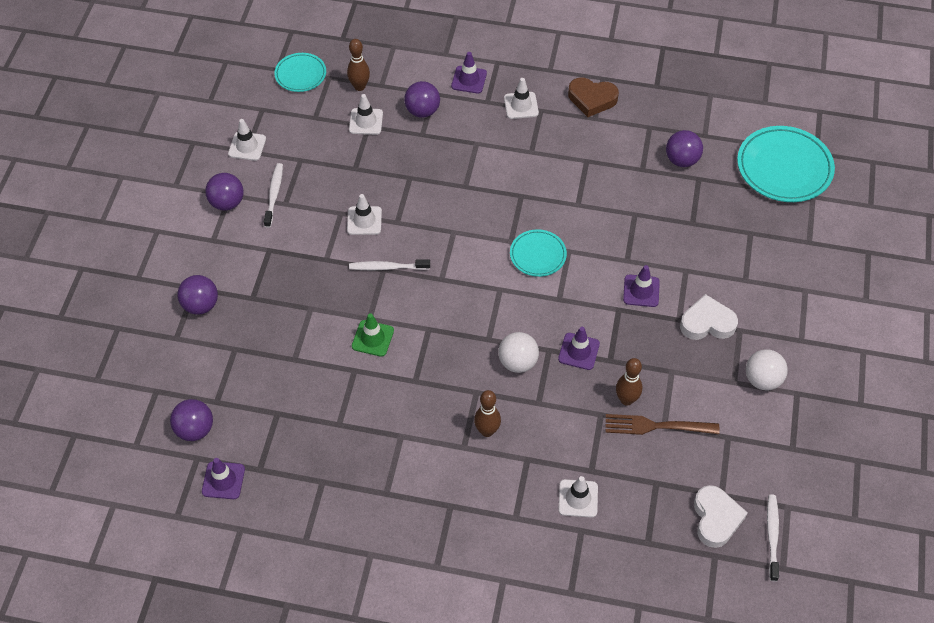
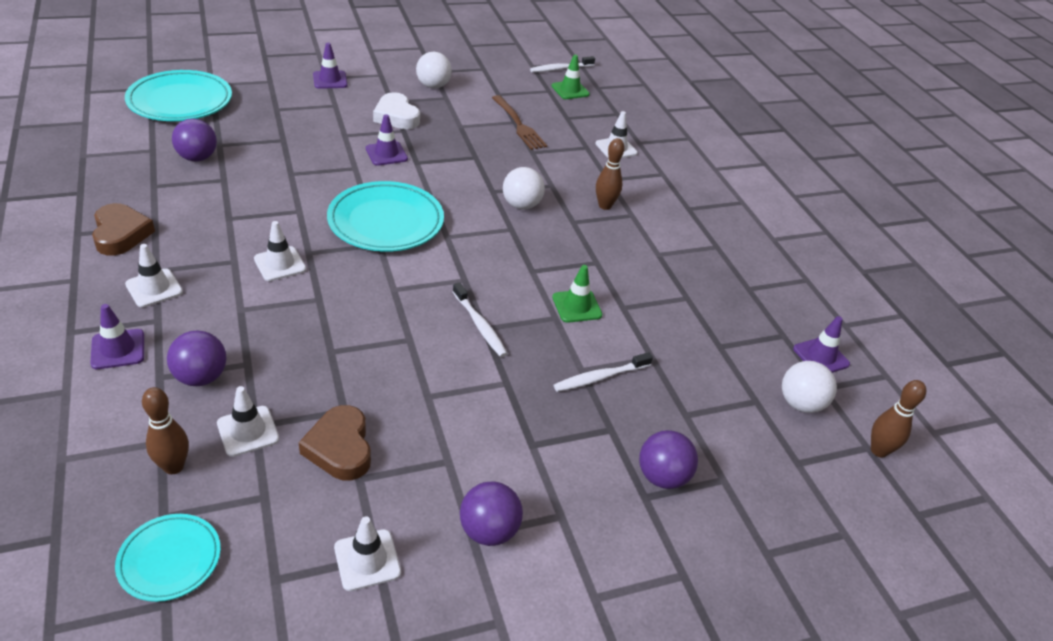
camera: 125 degrees left, 15 degrees down
purple ball [170,399,213,441] -> white ball [782,361,837,413]
white toothbrush [264,163,283,228] -> white toothbrush moved to [554,352,653,392]
white traffic cone [347,194,382,235] -> white traffic cone moved to [254,221,306,281]
turquoise plate [510,229,567,277] -> turquoise plate [327,181,444,252], size x1.77
purple traffic cone [558,327,600,370] -> purple traffic cone moved to [313,43,348,89]
brown bowling pin [616,358,642,406] -> brown bowling pin moved to [871,380,926,458]
white heart [694,485,748,548] -> green traffic cone [552,55,590,99]
none -> brown heart [298,405,371,481]

